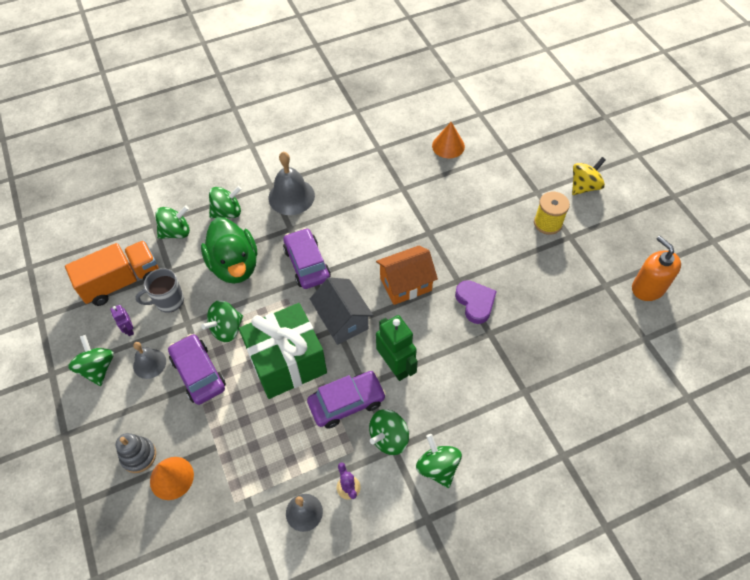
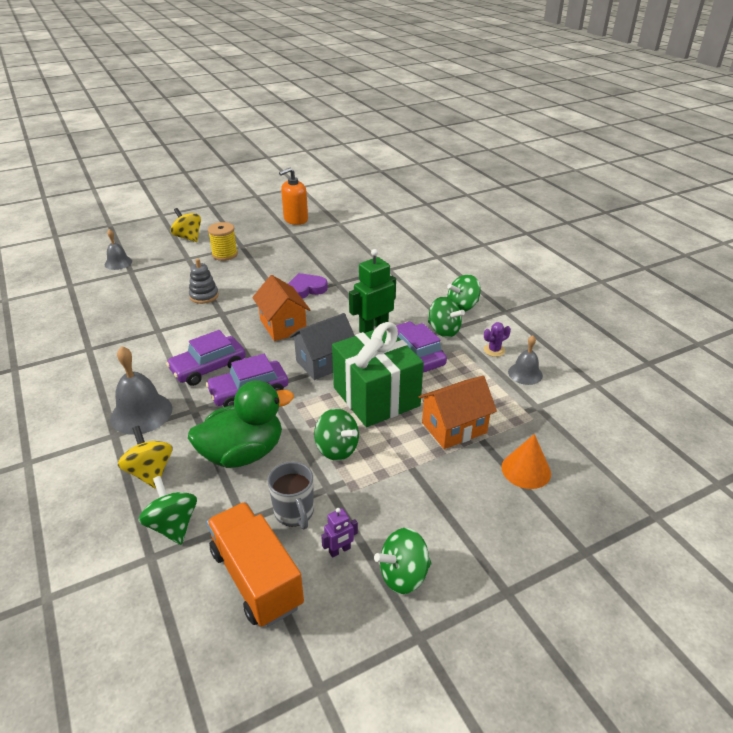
camera: 95 degrees left, 20 degrees down
grey stacking toy [115,433,156,473] -> grey stacking toy moved to [189,259,219,304]
grey bell [133,342,166,379] -> grey bell moved to [105,229,132,270]
purple car [168,334,226,405] -> purple car moved to [166,330,246,386]
green spinning top [209,186,242,218] -> yellow spinning top [118,426,173,489]
orange cone [432,122,465,158] -> none
none -> orange house [418,376,497,449]

